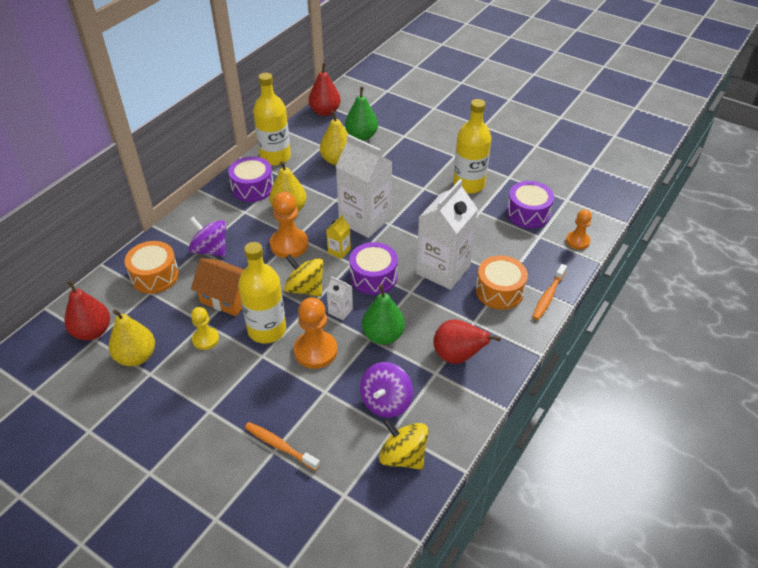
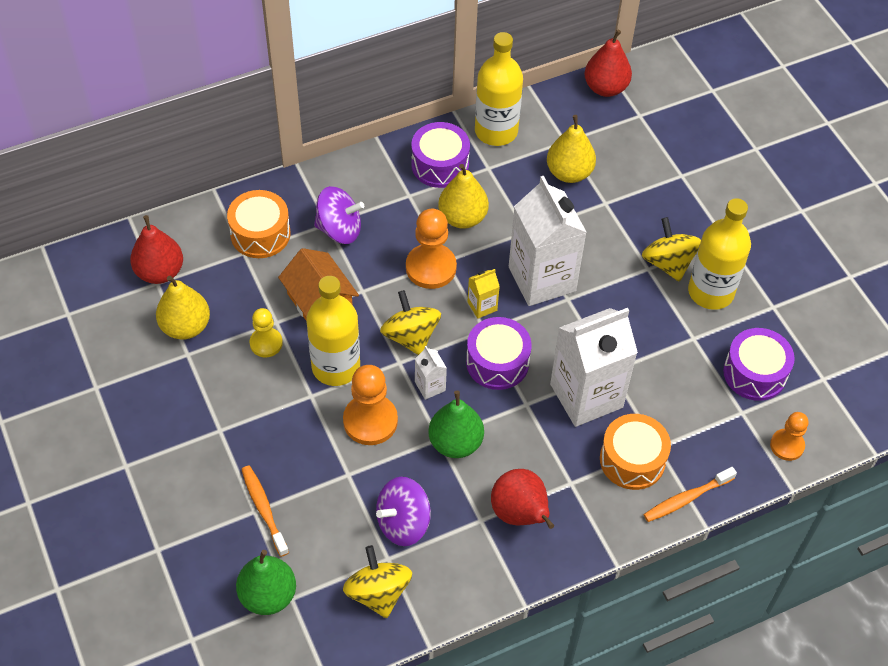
camera: 30 degrees right, 10 degrees up
purple spinning top [189,217,226,257] -> purple spinning top turned 120 degrees clockwise [314,186,364,244]
green pear [345,87,378,141] -> green pear moved to [236,550,296,615]
none -> yellow spinning top [642,217,701,282]

